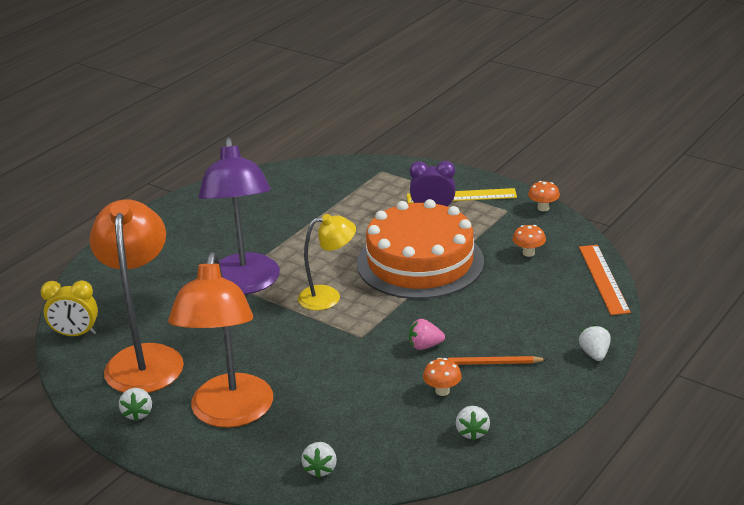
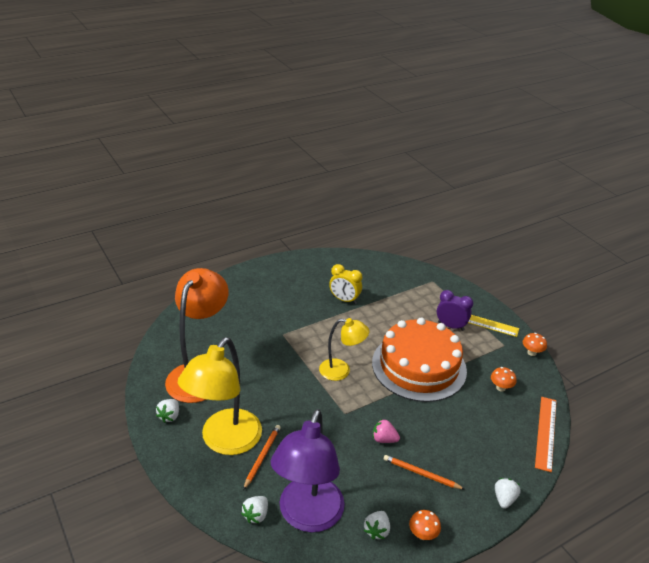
camera: 20 degrees right, 5 degrees up
yellow clock [40,280,98,336] -> yellow clock moved to [329,264,362,304]
orange lamp [168,252,273,428] -> yellow lamp [178,337,262,455]
purple lamp [198,137,280,294] -> purple lamp moved to [271,409,345,533]
orange mushroom [423,358,462,396] -> orange mushroom moved to [409,510,441,540]
none -> orange pencil [243,425,281,490]

